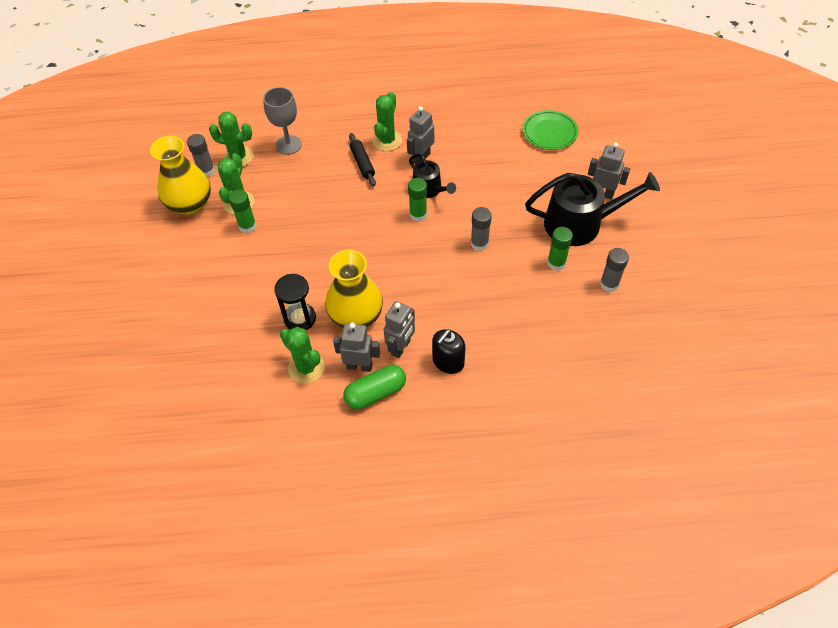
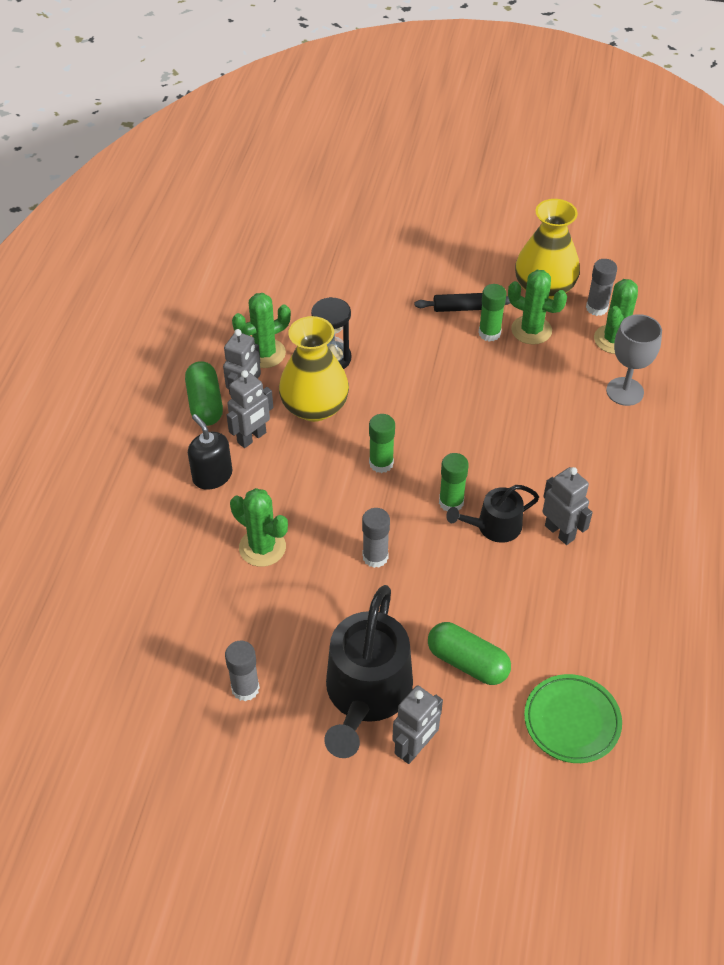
camera: 105 degrees right, 5 degrees down
black rolling pin [349,133,376,186] -> black rolling pin moved to [415,293,510,312]
green cactus [372,92,402,151] -> green cactus moved to [230,488,288,567]
grey robot [384,301,415,358] -> grey robot turned 90 degrees counterclockwise [227,370,273,448]
green glue stick [547,227,573,271] -> green glue stick moved to [369,414,395,473]
none -> green capsule [428,622,511,685]

